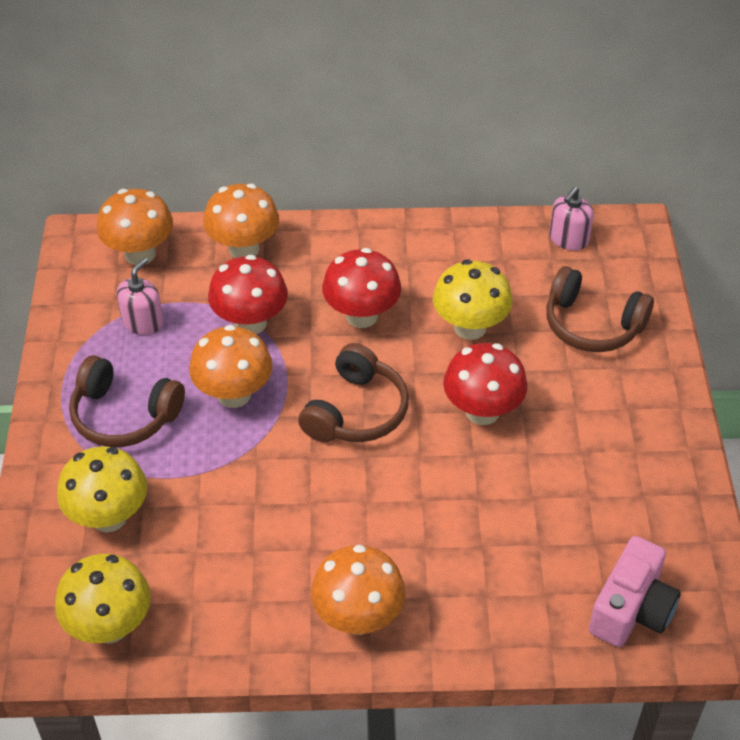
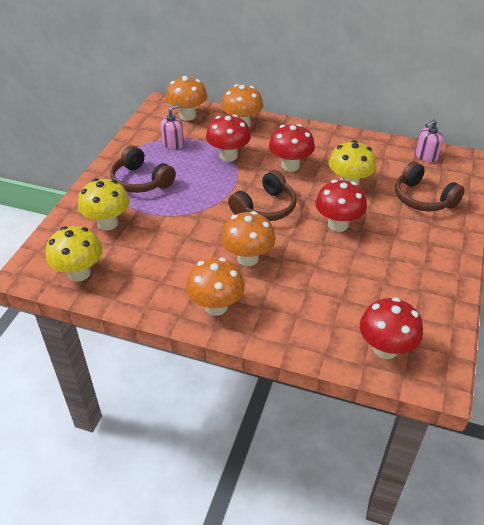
camera: 20 degrees right, 5 degrees down
orange mushroom [189,325,273,408] -> orange mushroom moved to [221,211,275,266]
pink camera [589,536,681,647] -> red mushroom [360,297,423,359]

